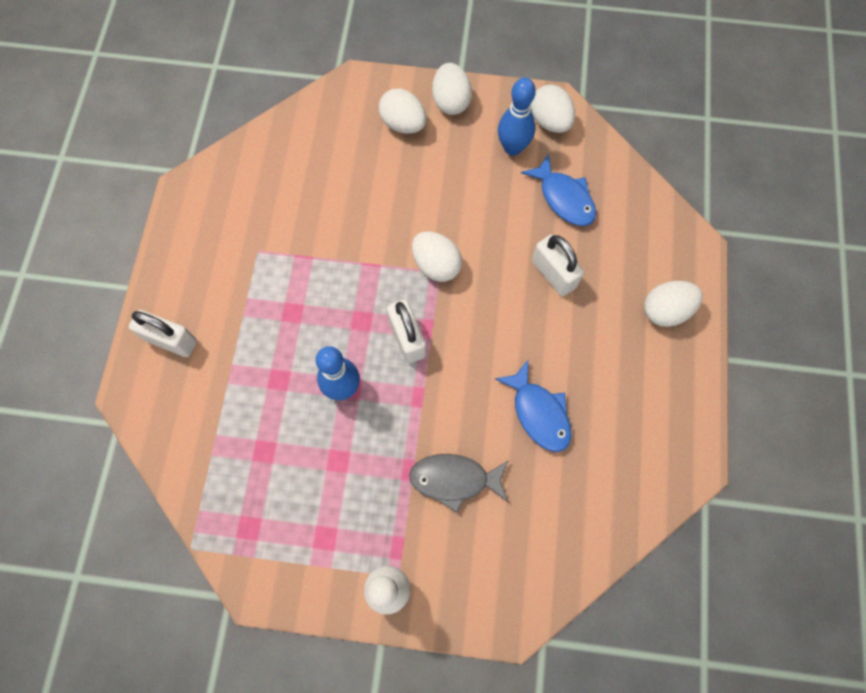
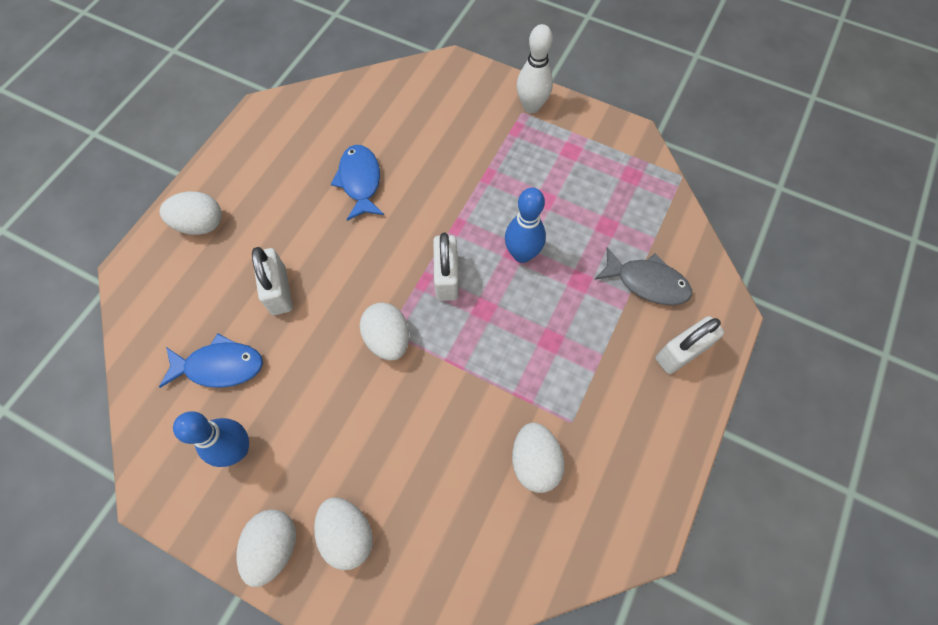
camera: 160 degrees left, 5 degrees down
white padlock [129,310,197,357] -> white padlock turned 75 degrees counterclockwise [656,316,724,374]
grey fish [409,454,509,513] -> grey fish moved to [595,247,692,305]
blue fish [521,154,596,226] -> blue fish turned 105 degrees clockwise [159,333,263,388]
white egg [530,85,575,133] -> white egg moved to [512,423,565,493]

